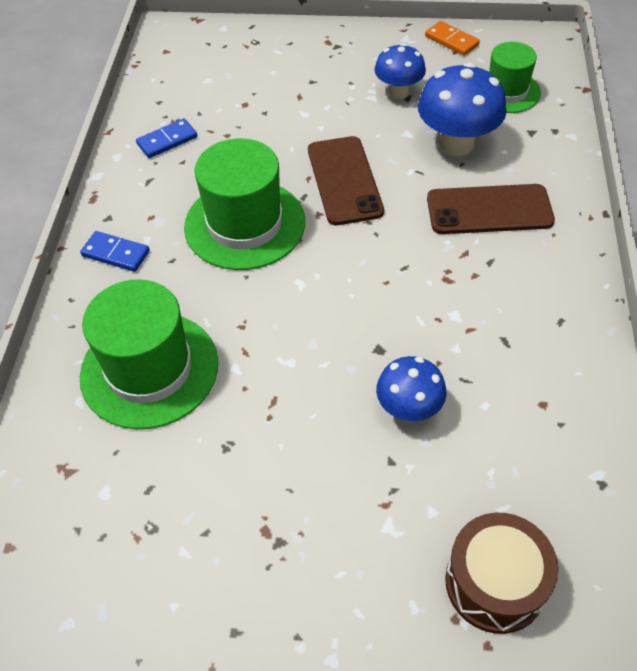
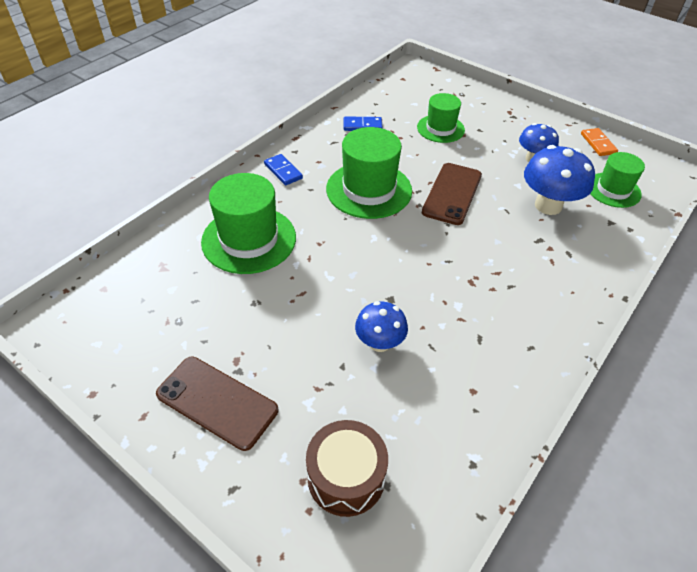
camera: 30 degrees right, 5 degrees down
brown phone [427,184,555,234] -> brown phone moved to [156,357,278,451]
none -> green hat [417,93,465,143]

